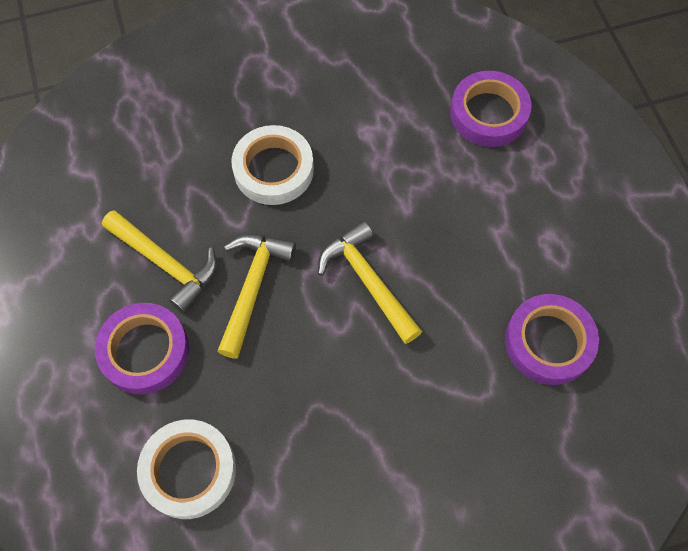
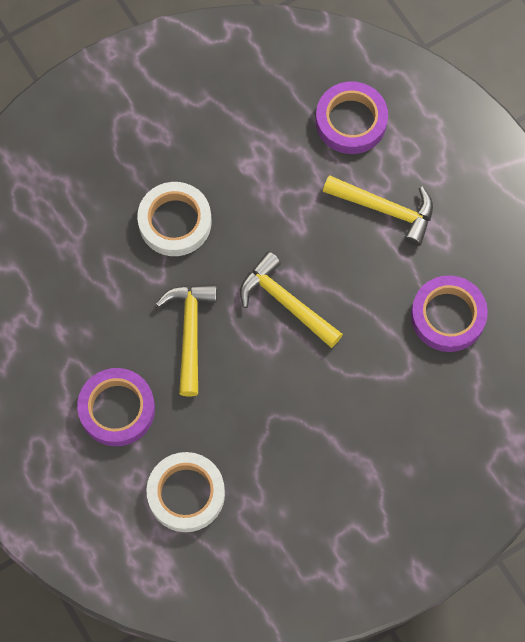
camera: 15 degrees left, 5 degrees up
yellow hammer [102,210,217,314] -> yellow hammer moved to [323,175,433,246]

